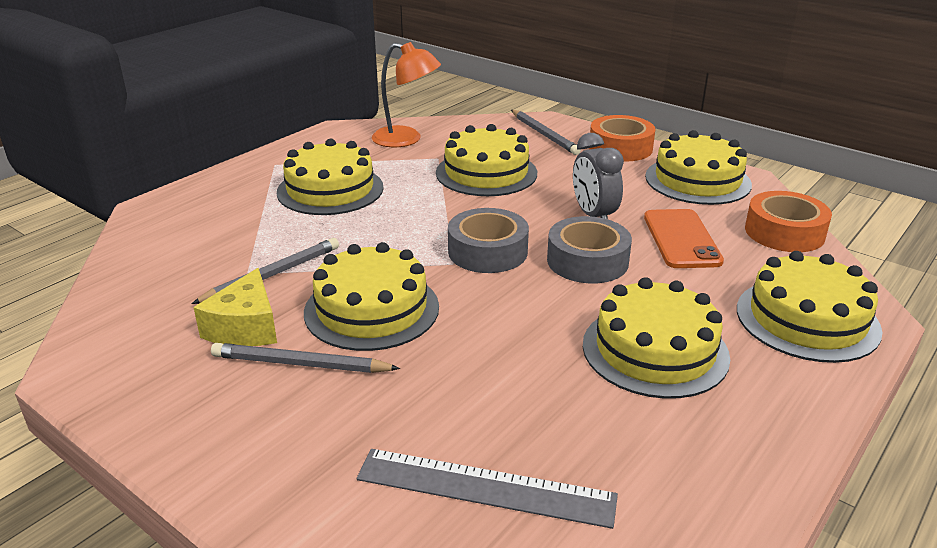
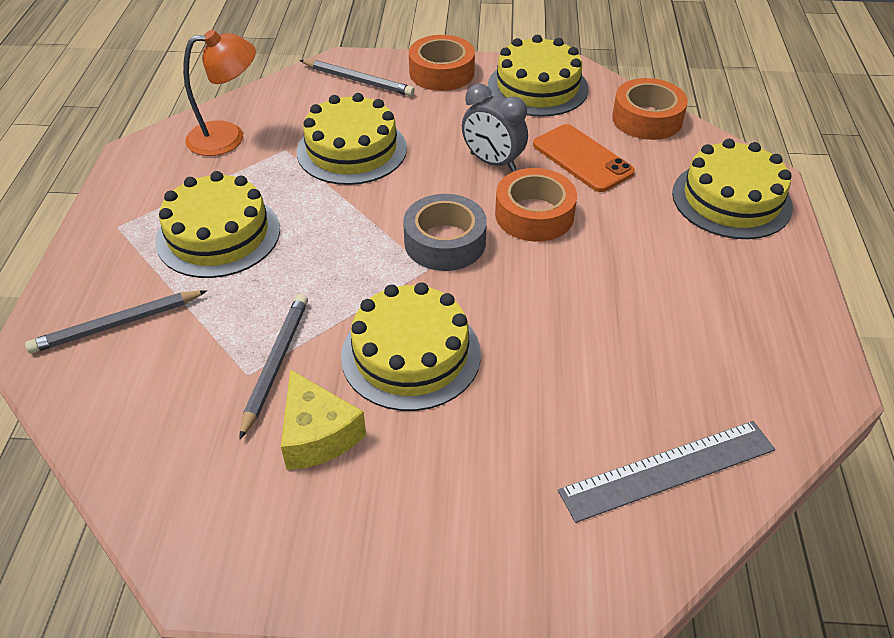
camera: 35 degrees left, 15 degrees up
grey pencil [211,343,400,373] -> grey pencil moved to [25,290,207,354]
grey tape [547,216,632,283] -> orange tape [495,168,577,242]
yellow cake [583,277,730,399] -> none

